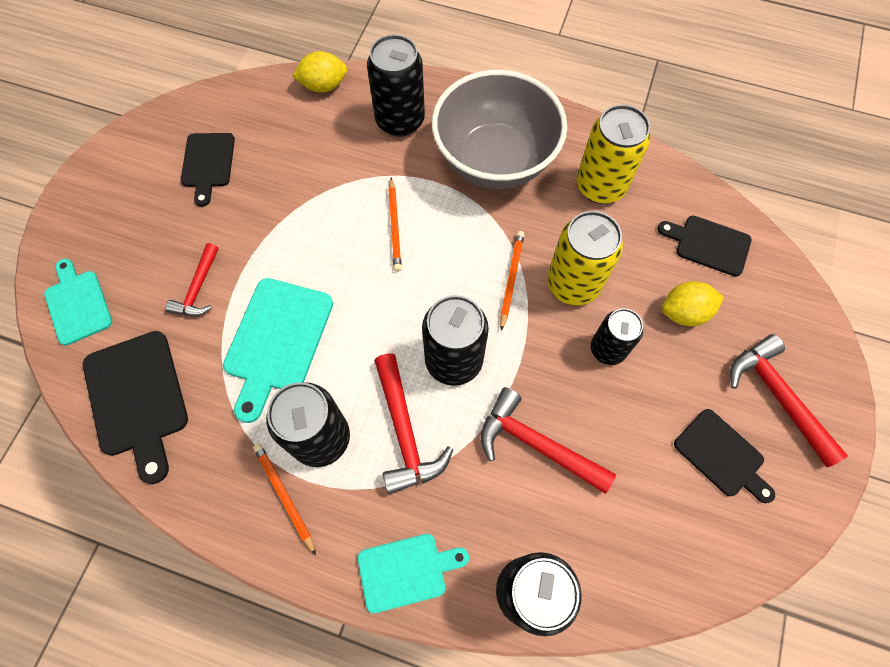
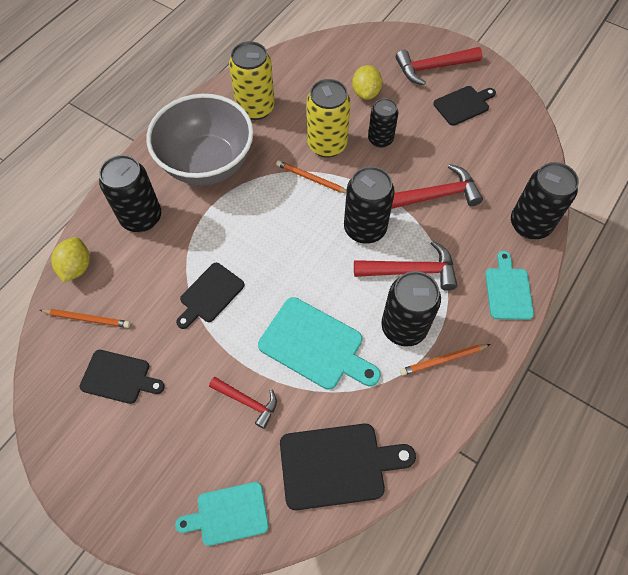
camera: 75 degrees left, 5 degrees down
orange pencil [388,178,402,272] -> orange pencil moved to [39,309,130,328]
red hammer [481,387,616,494] -> red hammer turned 150 degrees counterclockwise [391,164,483,209]
black cutting board [658,216,752,277] -> black cutting board moved to [176,263,244,329]

